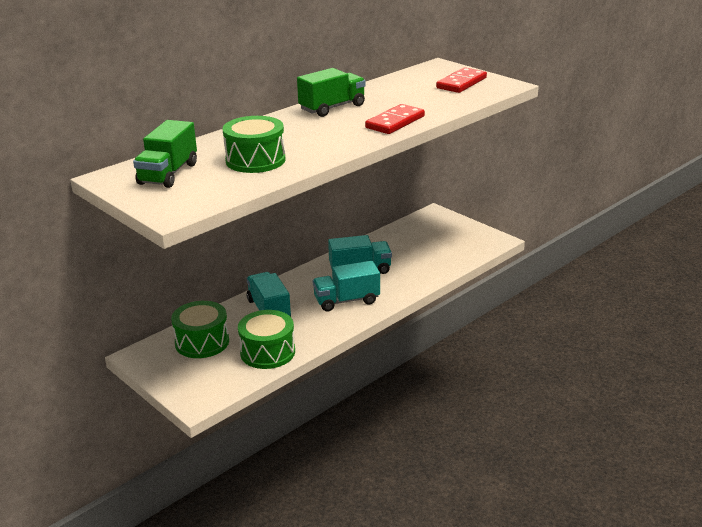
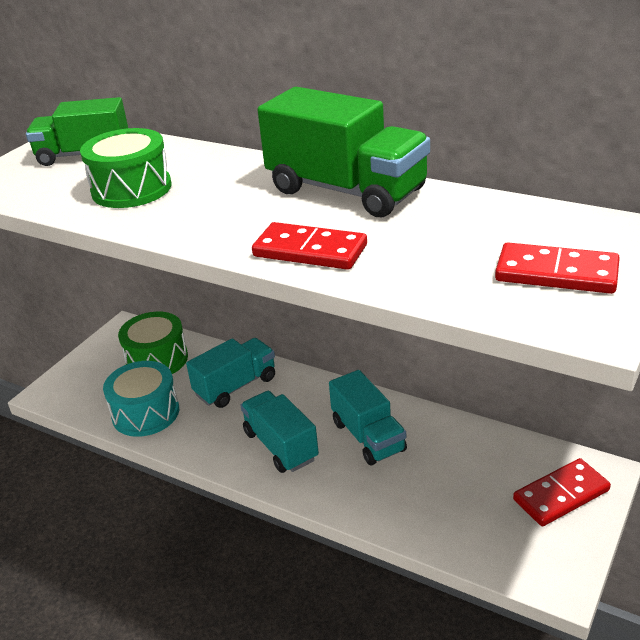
camera: 75 degrees right, 5 degrees up
green drum [238,310,295,369] -> turquoise drum [103,361,179,437]
green truck [297,68,366,117] -> green truck [258,87,430,217], size x1.50
none -> red domino [513,458,611,526]

